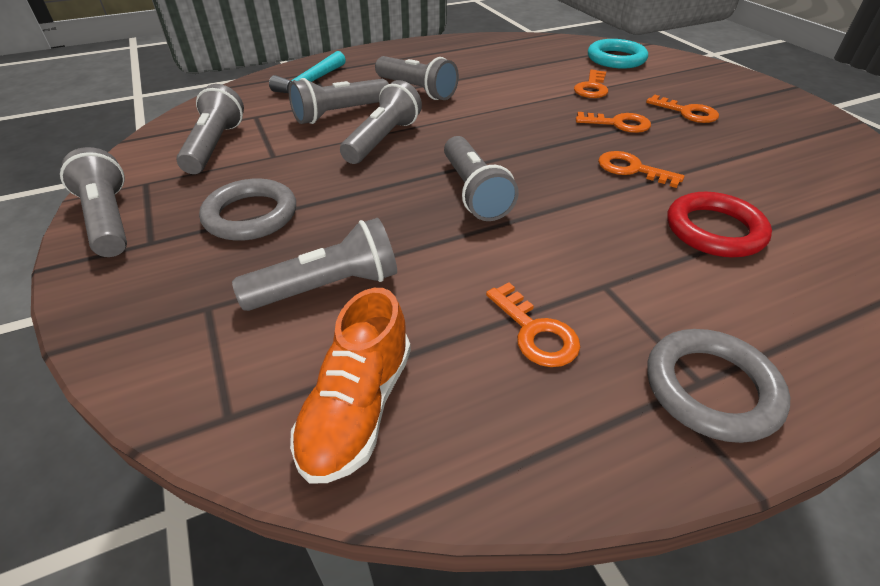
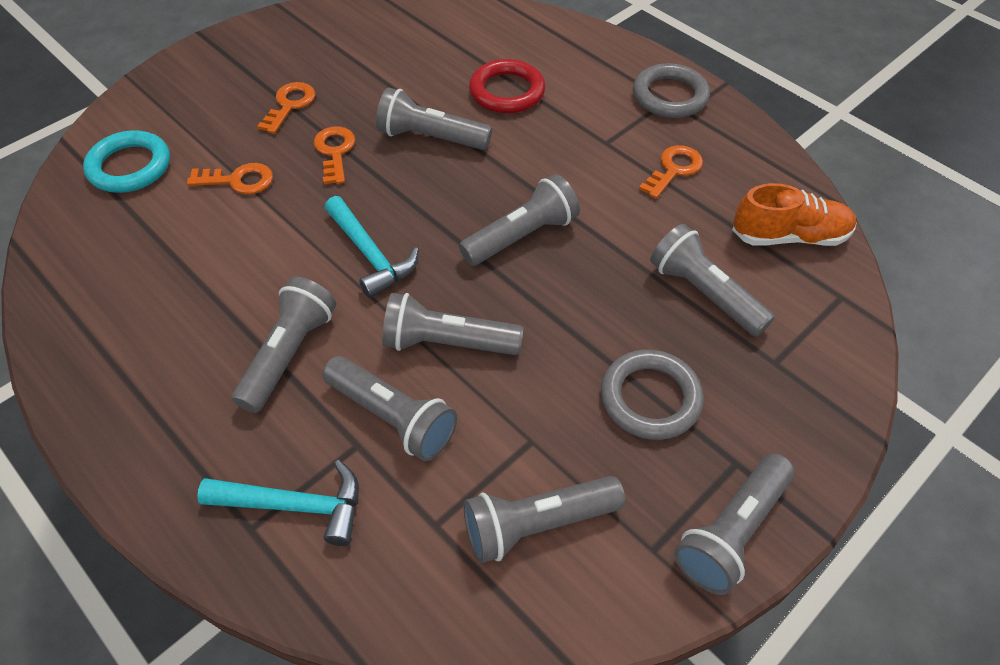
camera: 110 degrees left, 10 degrees up
orange key [598,151,684,188] -> grey flashlight [376,87,492,150]
none -> turquoise hammer [325,196,419,298]

